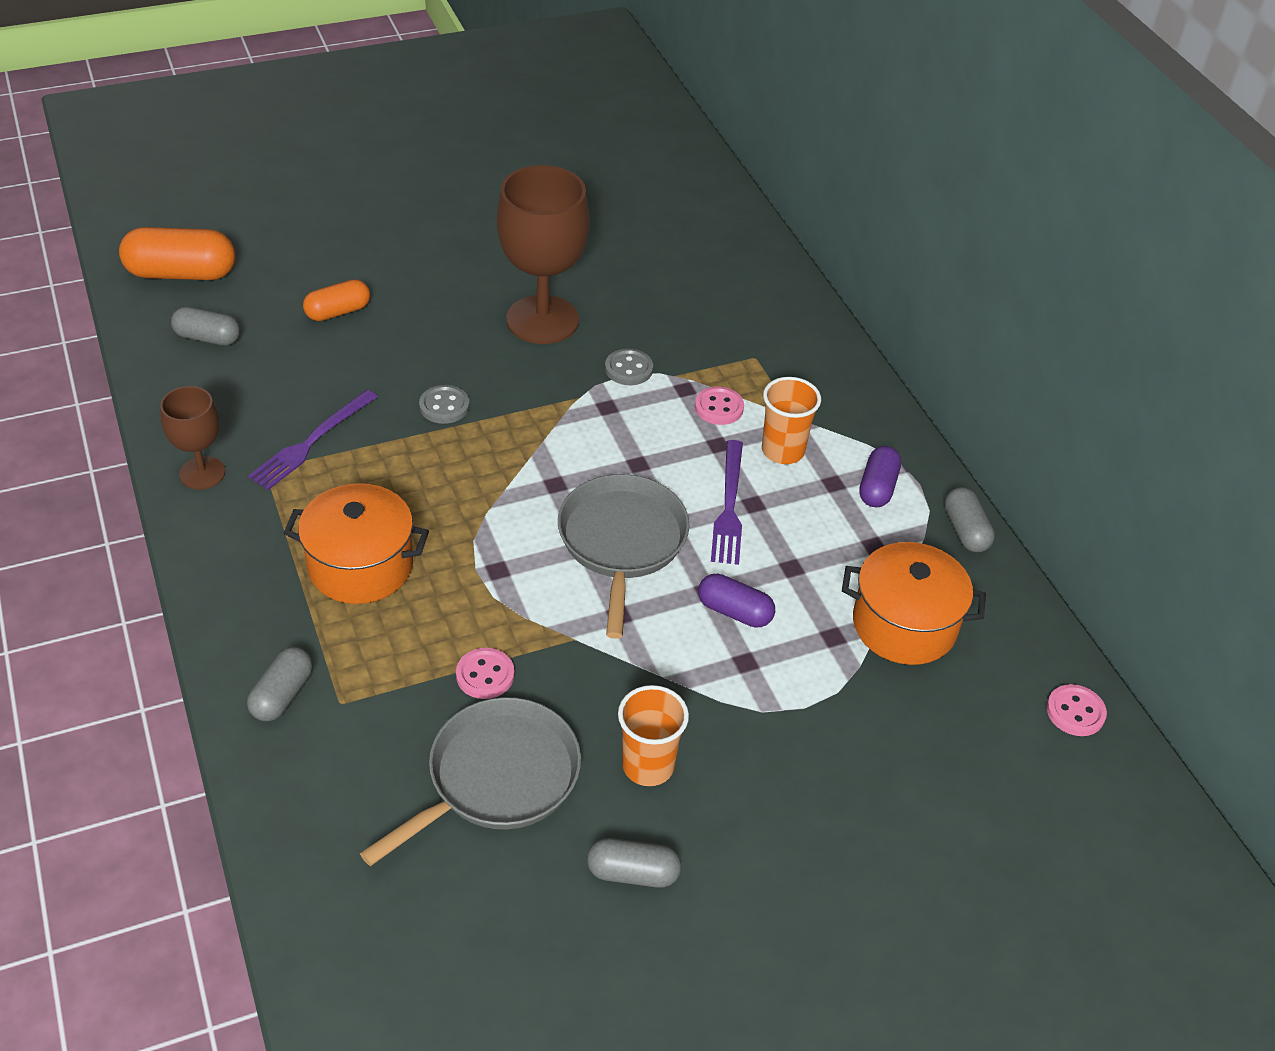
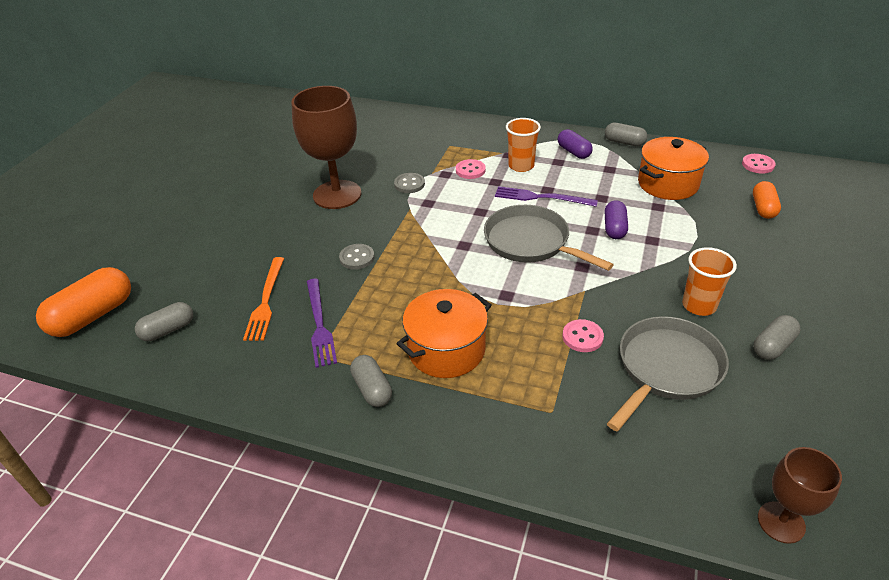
camera: 45 degrees left, 5 degrees down
brown goblet [160,386,225,490] -> brown goblet moved to [758,447,842,544]
grey capsule [247,647,313,721] -> grey capsule moved to [350,355,392,407]
orange capsule [303,279,370,321] -> orange capsule moved to [753,181,781,219]
grey pan [360,697,581,866] -> grey pan turned 45 degrees clockwise [607,316,729,431]
purple capsule [698,574,775,628] -> purple capsule turned 60 degrees counterclockwise [604,200,628,239]
purple fork [711,440,743,565] -> purple fork turned 150 degrees clockwise [495,186,598,207]
none -> orange fork [243,257,284,341]

